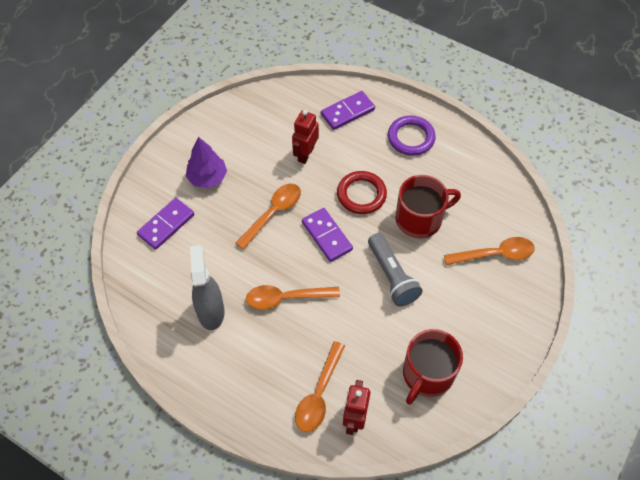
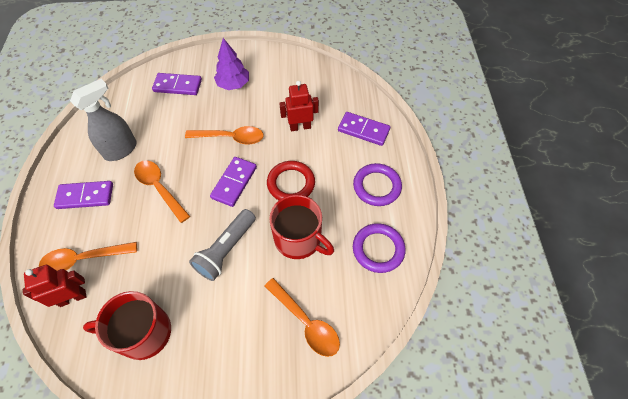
camera: 55 degrees right, 0 degrees up
none -> purple domino [54,181,113,209]
none -> purple ring [353,223,406,273]

